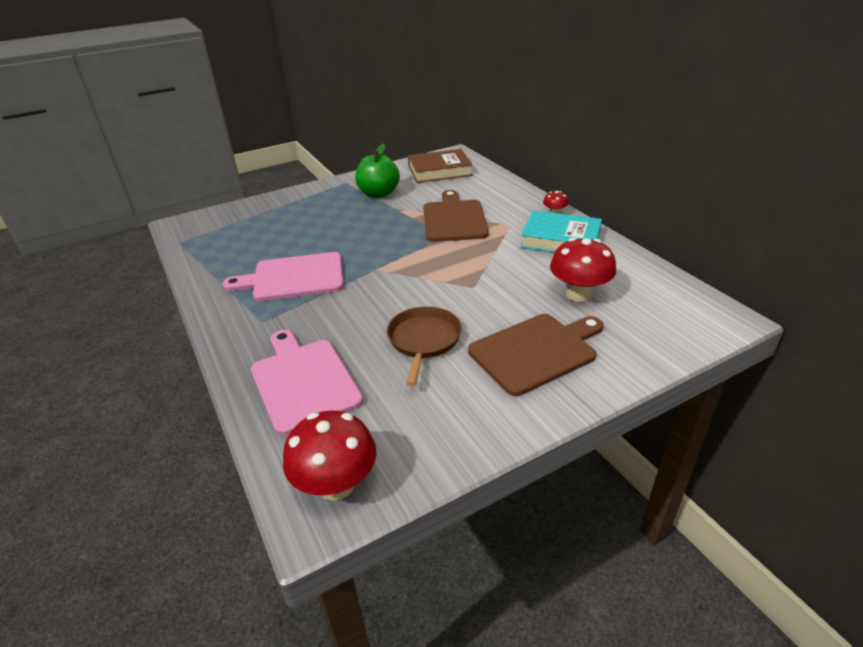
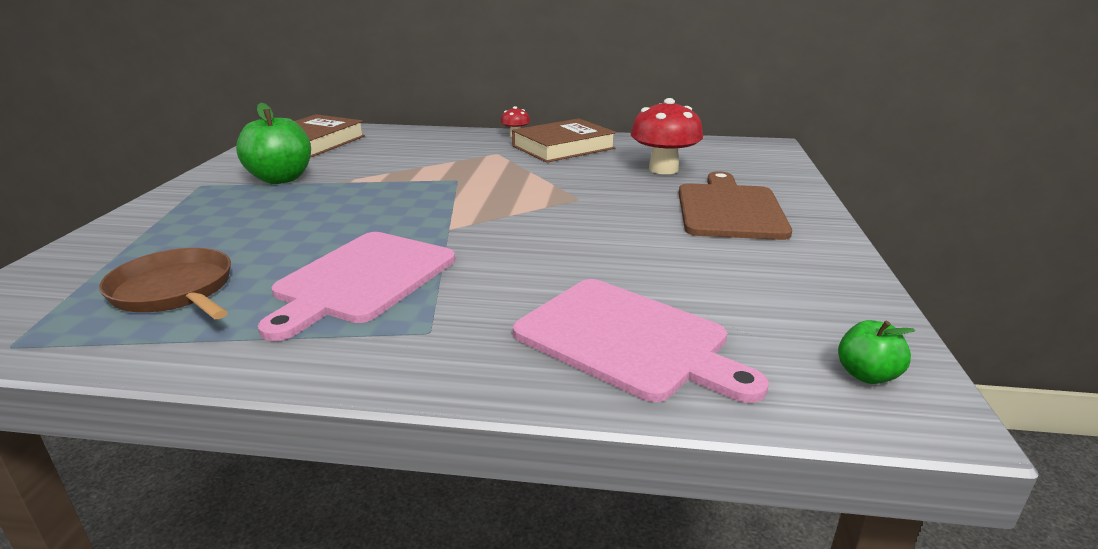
camera: 55 degrees left, 10 degrees down
pink cutting board [251,330,363,436] -> pink cutting board turned 150 degrees counterclockwise [513,279,769,403]
red mushroom [283,411,377,501] -> green apple [838,320,915,384]
brown pan [387,306,462,386] -> brown pan moved to [99,248,231,319]
brown cutting board [423,190,488,242] -> none
turquoise book [520,210,602,253] -> brown book [512,118,616,163]

